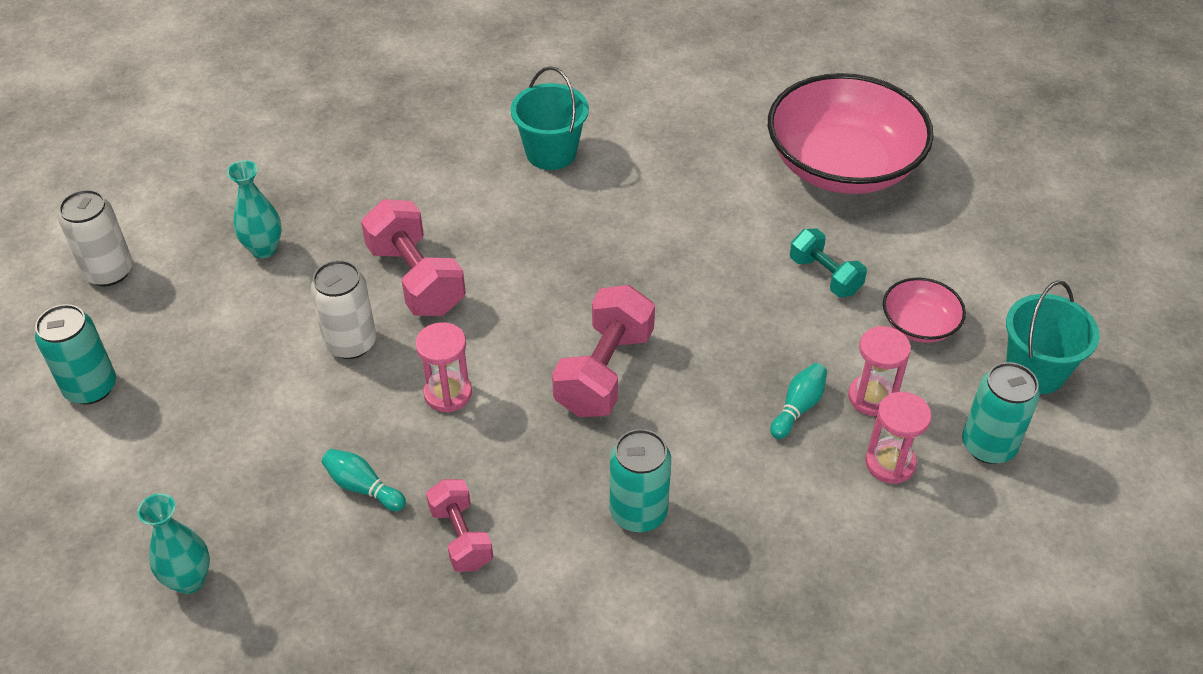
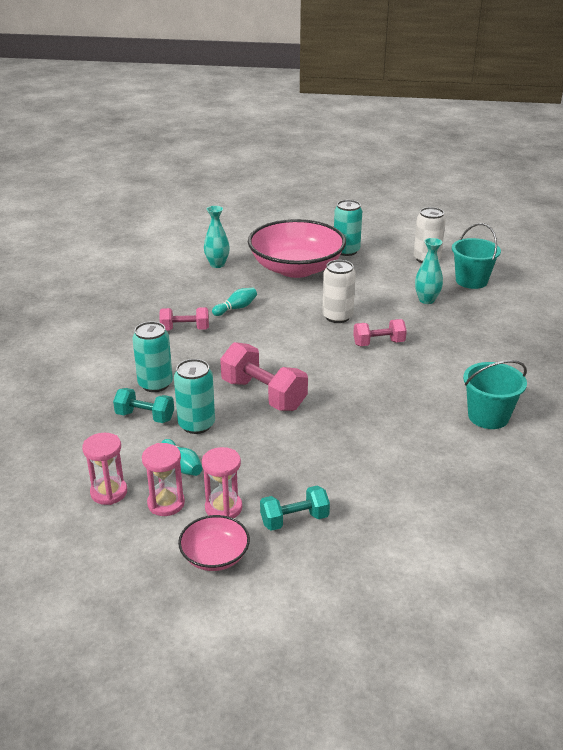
camera: 110 degrees right, 15 degrees down
pink dumbbell [361,199,466,316] -> pink dumbbell [353,319,407,346], size x0.61
pink hourglass [415,322,472,413] -> pink hourglass moved to [202,447,242,518]
pink bowl [768,73,934,194] -> pink bowl moved to [248,219,346,278]
turquoise can [962,362,1040,464] -> turquoise can moved to [174,359,215,434]
turquoise bucket [1006,280,1100,394] -> turquoise bucket moved to [452,223,501,289]
none -> turquoise dumbbell [113,388,174,423]

